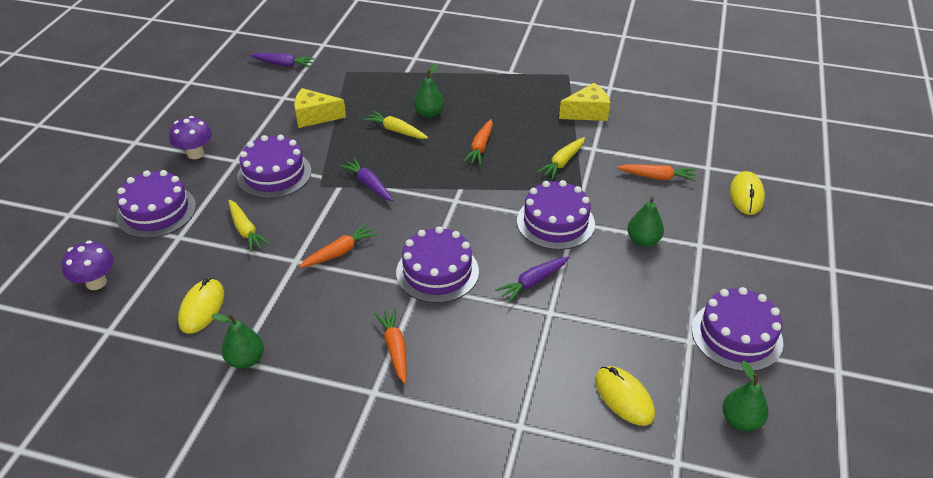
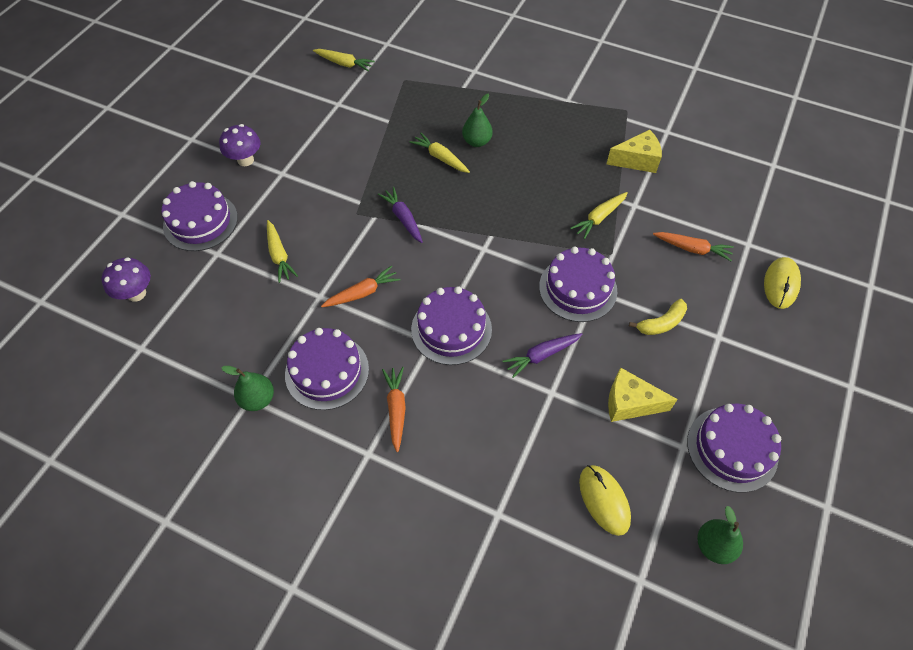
camera: 10 degrees right, 15 degrees up
yellow mouse [178,278,224,334] -> none
purple cake [237,135,311,199] -> purple cake moved to [285,328,369,410]
purple carrot [250,53,315,67] -> yellow carrot [313,49,375,71]
yellow cheese [294,88,346,128] -> yellow cheese moved to [608,367,678,422]
orange carrot [463,119,493,165] -> none
green pear [627,197,664,247] -> yellow banana [629,299,687,335]

